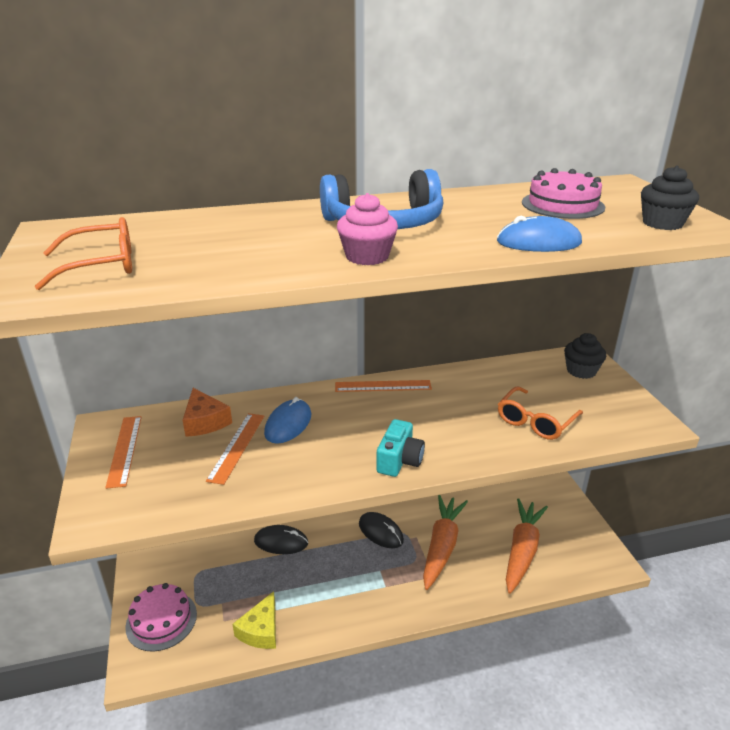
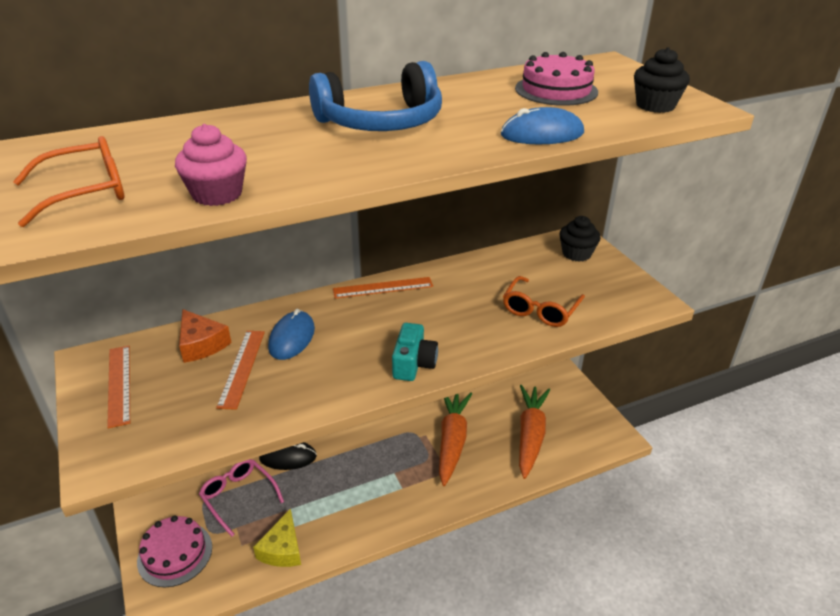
camera: 10 degrees left, 5 degrees up
pink cupcake [337,193,398,265] -> pink cupcake moved to [175,124,247,206]
black mouse [359,512,404,548] -> none
none -> pink glasses [199,459,284,537]

